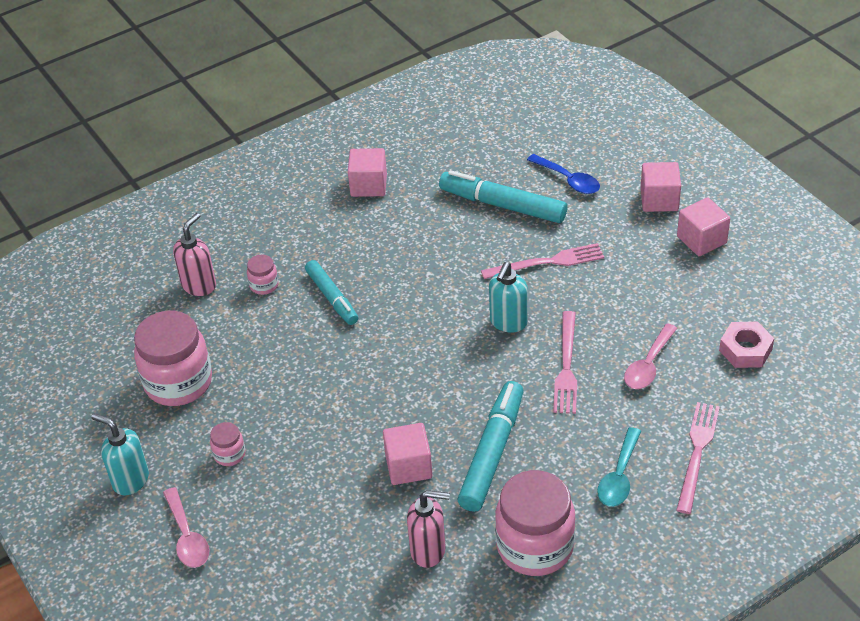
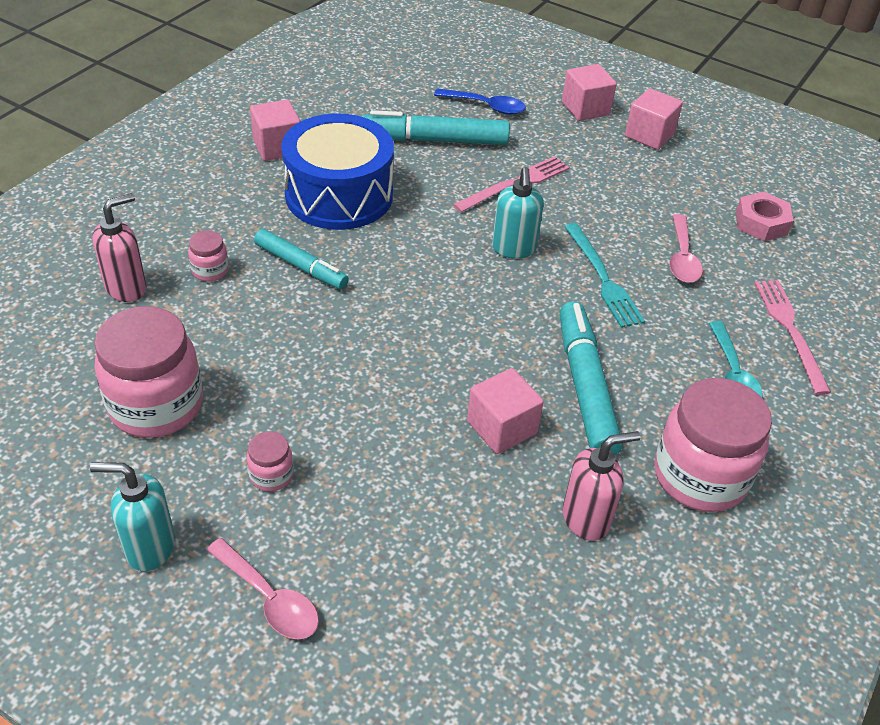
camera: 30 degrees left, 0 degrees up
pink soap dispenser [173,213,216,296] -> pink soap dispenser turned 45 degrees clockwise [92,193,147,302]
pink fork [553,311,577,414] -> turquoise fork [564,223,645,328]
none -> blue drum [281,114,394,230]

